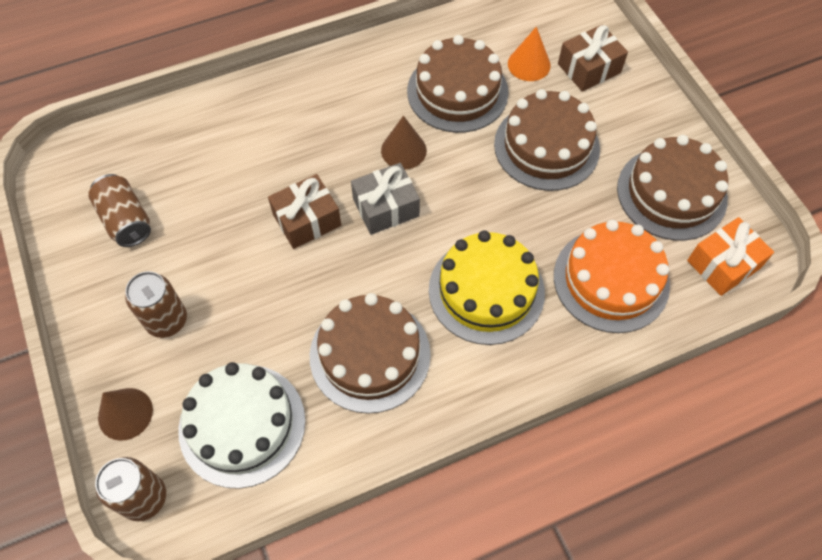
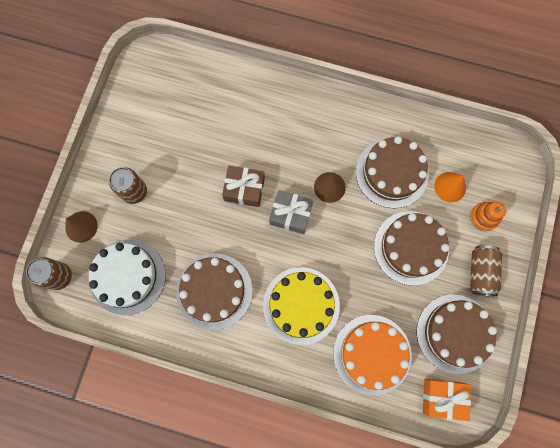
camera: 40 degrees right, 15 degrees up
brown can [88,174,151,247] -> brown can moved to [470,245,502,296]
brown gift [558,24,628,92] -> orange stacking toy [470,202,506,231]

